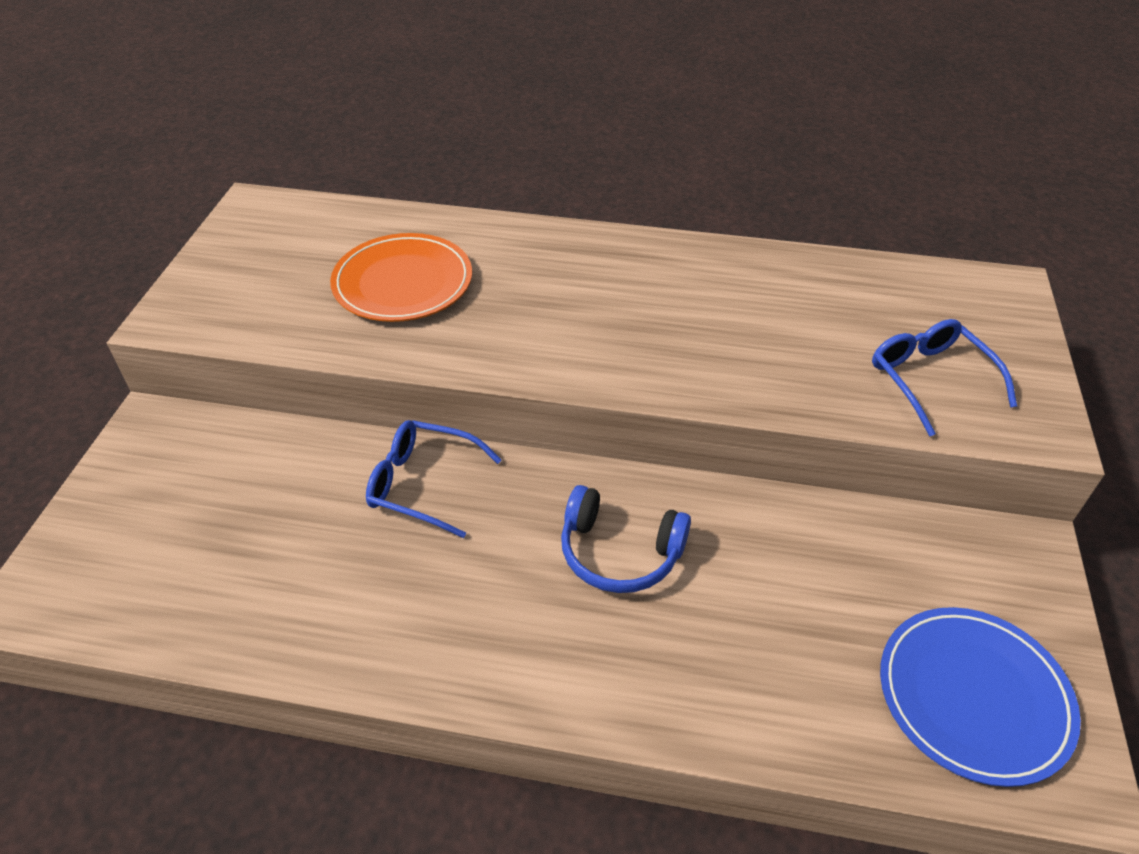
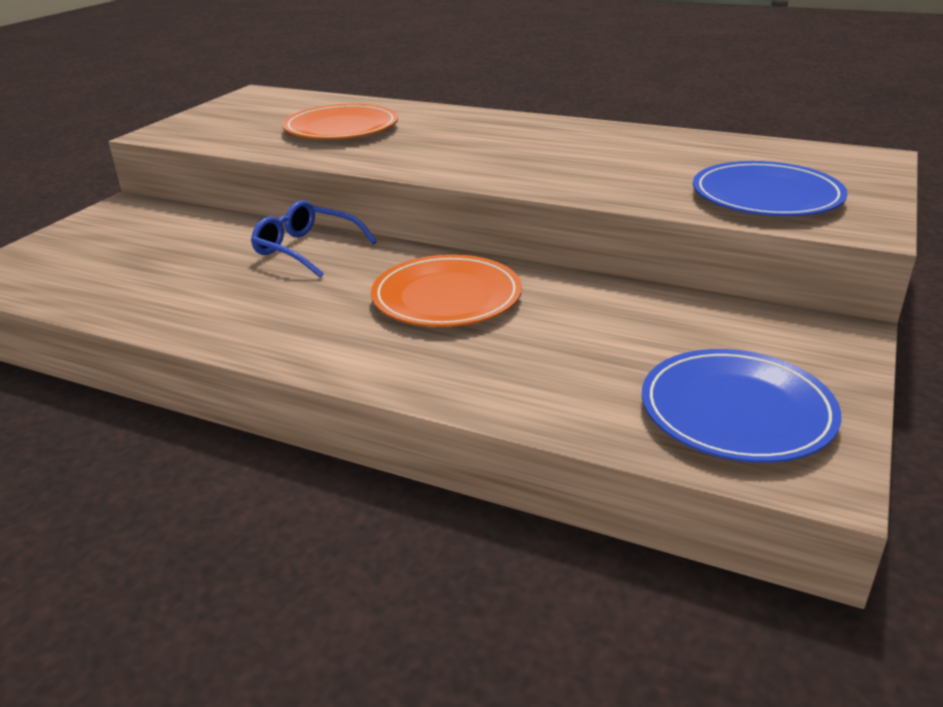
camera: 15 degrees right, 15 degrees down
blue headphones [561,485,691,593] -> orange plate [371,254,522,327]
blue glasses [872,319,1017,436] -> blue plate [693,161,848,216]

